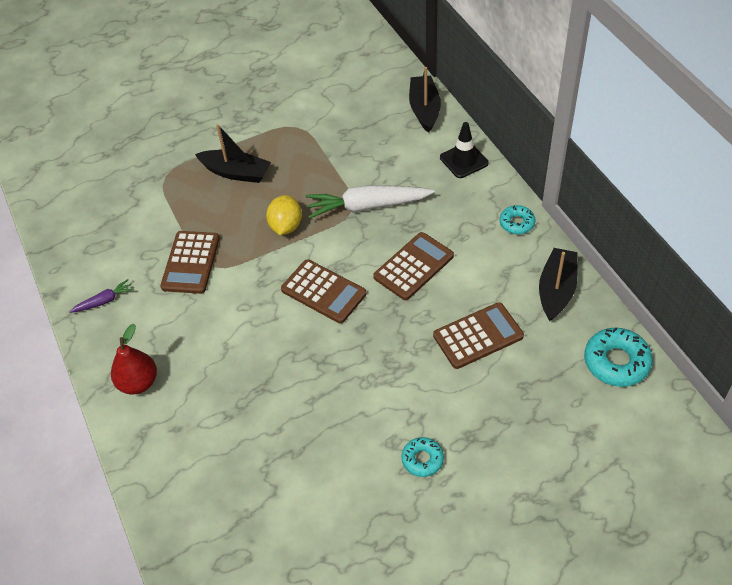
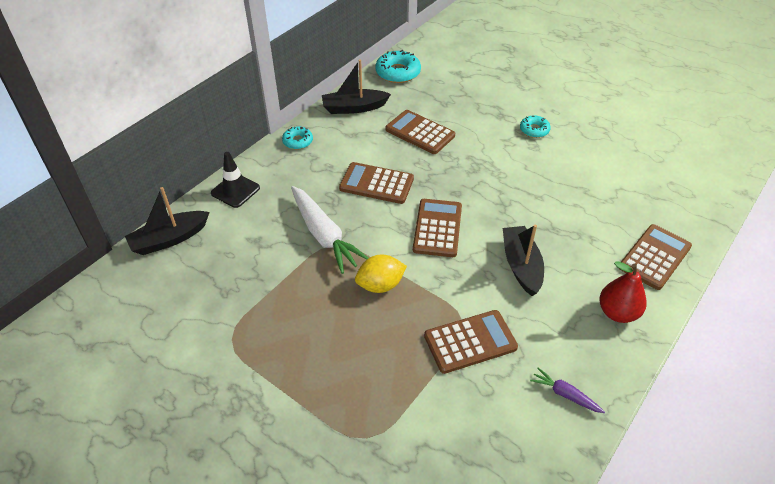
camera: 120 degrees left, 5 degrees down
black boat [195,124,271,183] -> black boat moved to [503,225,544,296]
none -> brown calculator [620,224,692,290]

